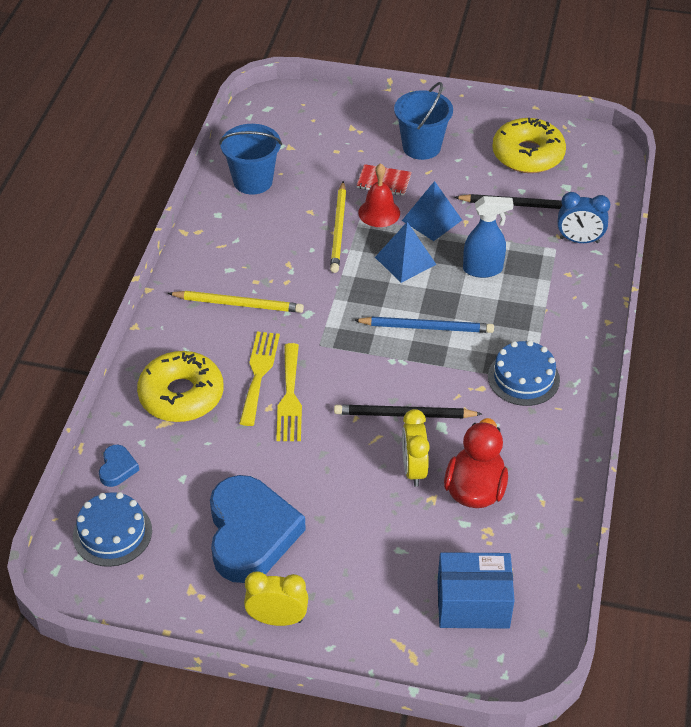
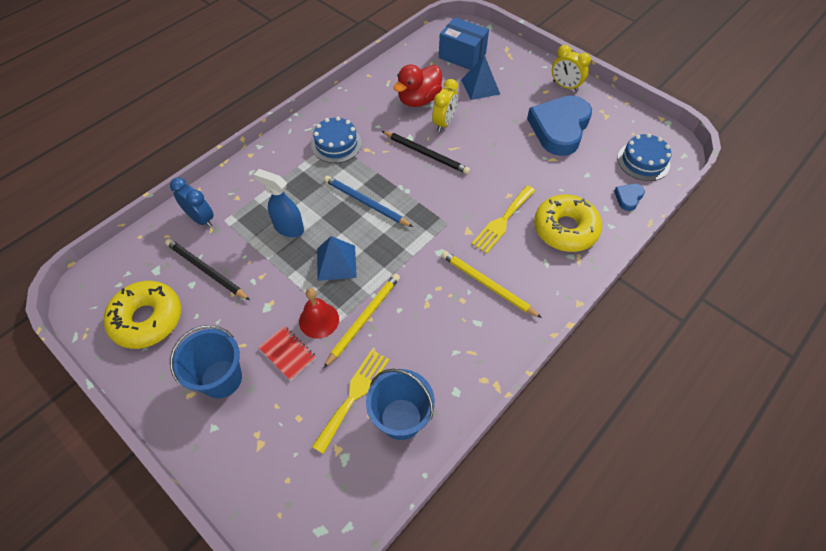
camera: 150 degrees left, 10 degrees up
yellow fork [276,343,302,441] -> yellow fork moved to [312,350,389,454]
blue pyramid [402,181,462,241] -> blue pyramid moved to [461,55,500,100]

